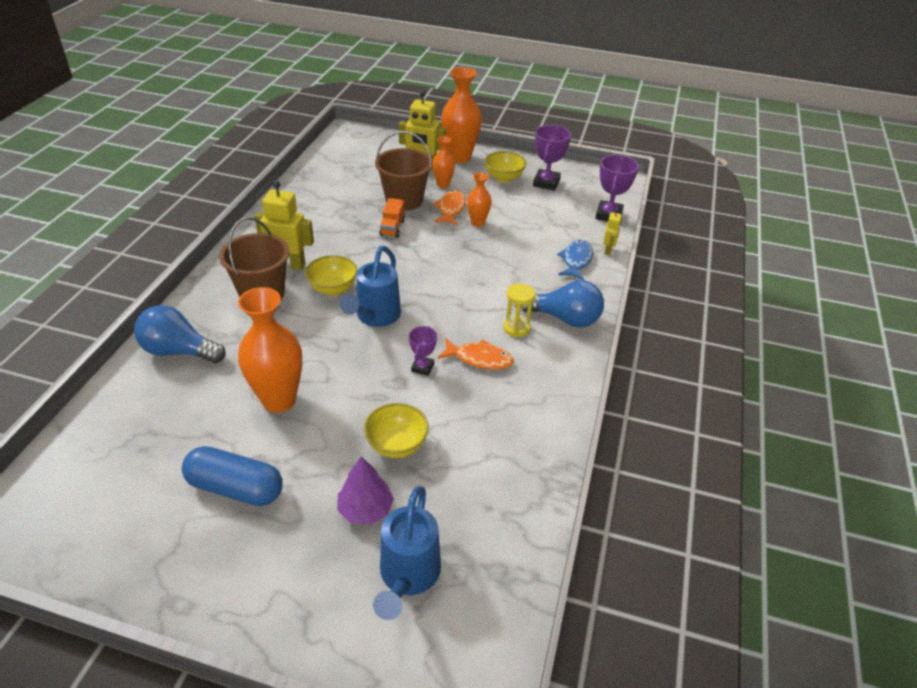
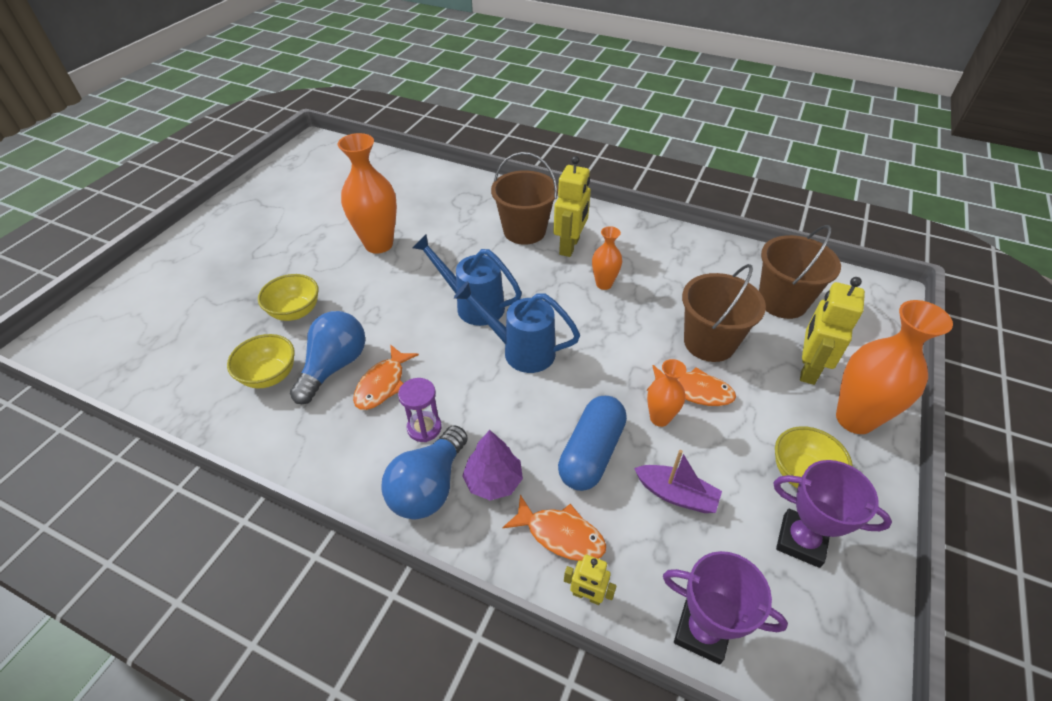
camera: 100 degrees right, 5 degrees up
blue light bulb [134,305,226,363] -> blue light bulb moved to [290,311,365,404]
blue capsule [182,446,283,506] -> blue capsule moved to [558,396,627,491]
yellow bowl [305,255,358,295] -> yellow bowl moved to [227,334,295,389]
purple tree [337,457,394,525] -> purple tree moved to [462,430,523,500]
blue watering can [373,486,441,620] -> blue watering can moved to [454,281,580,373]
orange truck [379,198,405,238] -> none
purple trophy [409,326,437,376] -> none
orange vase [432,136,455,188] -> orange vase moved to [592,226,622,290]
yellow hourglass [503,283,535,337] -> purple hourglass [398,378,442,442]
blue fish [557,240,593,280] -> orange fish [503,495,606,561]
none -> purple boat [634,450,722,513]
none -> brown bucket [759,225,841,319]

